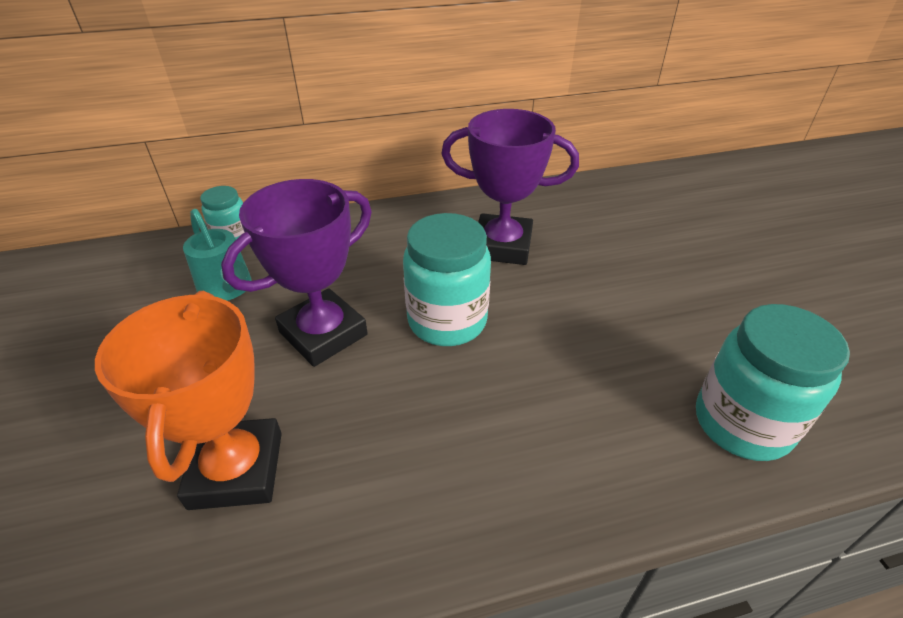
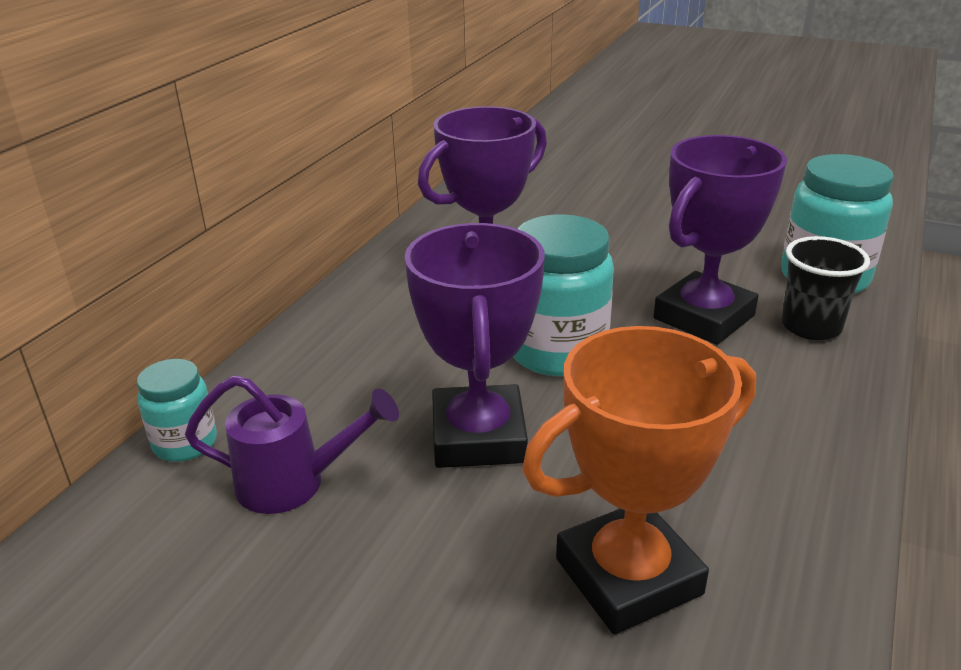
camera: 50 degrees left, 10 degrees down
orange trophy [95,291,282,510] -> orange trophy turned 60 degrees counterclockwise [522,326,756,634]
turquoise watering can [183,209,251,301] -> purple watering can [185,375,399,514]
none -> purple trophy [653,135,787,345]
none -> black cup [781,236,870,340]

